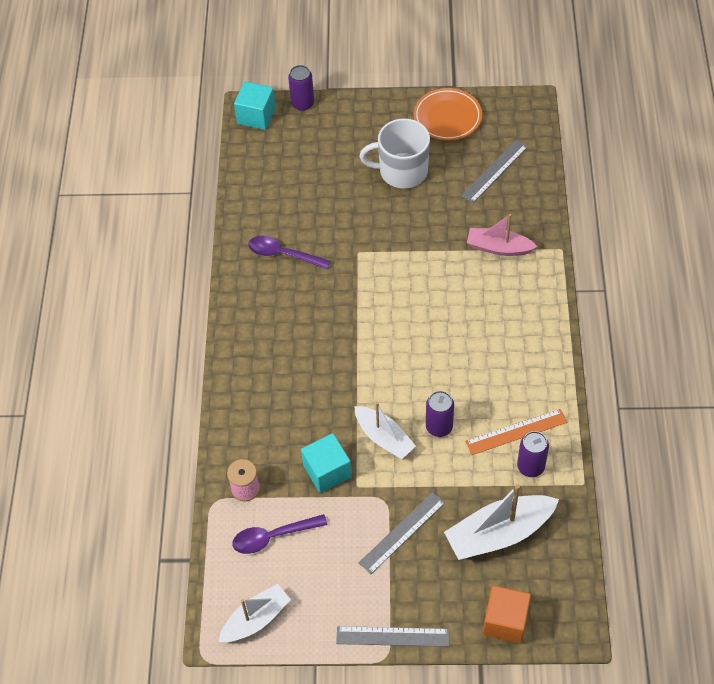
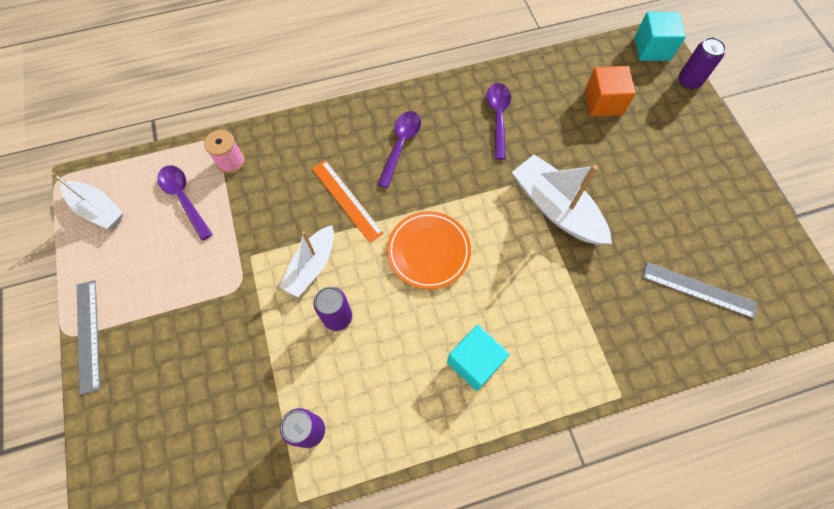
camera: 70 degrees right, 10 degrees up
turquoise cube [301,433,352,493] -> turquoise cube moved to [447,325,510,391]
white mug [359,118,430,188] -> none
grey ruler [359,492,445,574] -> none
orange plate [414,88,482,141] -> orange plate moved to [387,211,471,289]
white boat [444,484,559,560] -> white boat moved to [512,155,612,244]
orange ruler [465,409,567,455] -> orange ruler moved to [312,160,384,243]
pink boat [467,214,538,256] -> none
orange cube [483,585,531,643] -> orange cube moved to [585,66,636,117]
none -> purple spoon [377,111,421,188]

